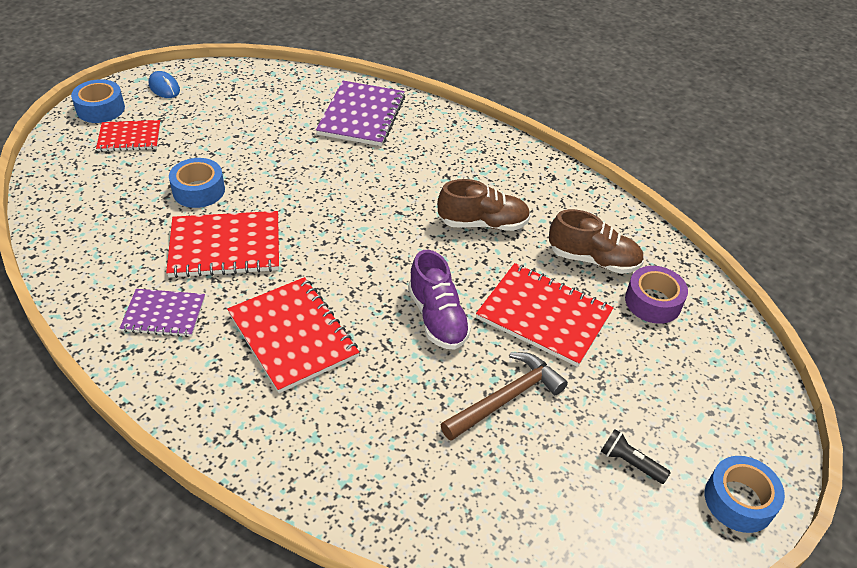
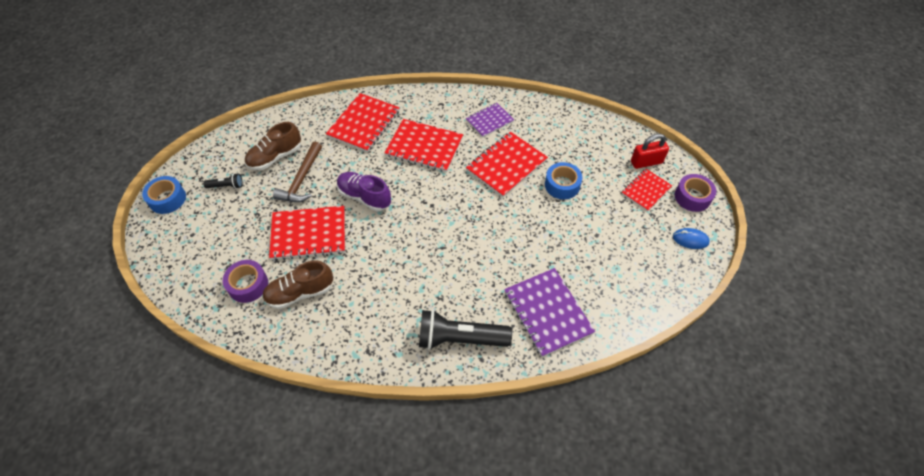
camera: 145 degrees right, 10 degrees up
blue tape [71,79,125,123] -> purple tape [674,174,716,212]
brown shoe [437,179,530,231] -> brown shoe moved to [245,122,301,170]
none -> red notebook [326,93,400,152]
none -> black flashlight [419,310,512,350]
none -> red padlock [631,134,669,169]

